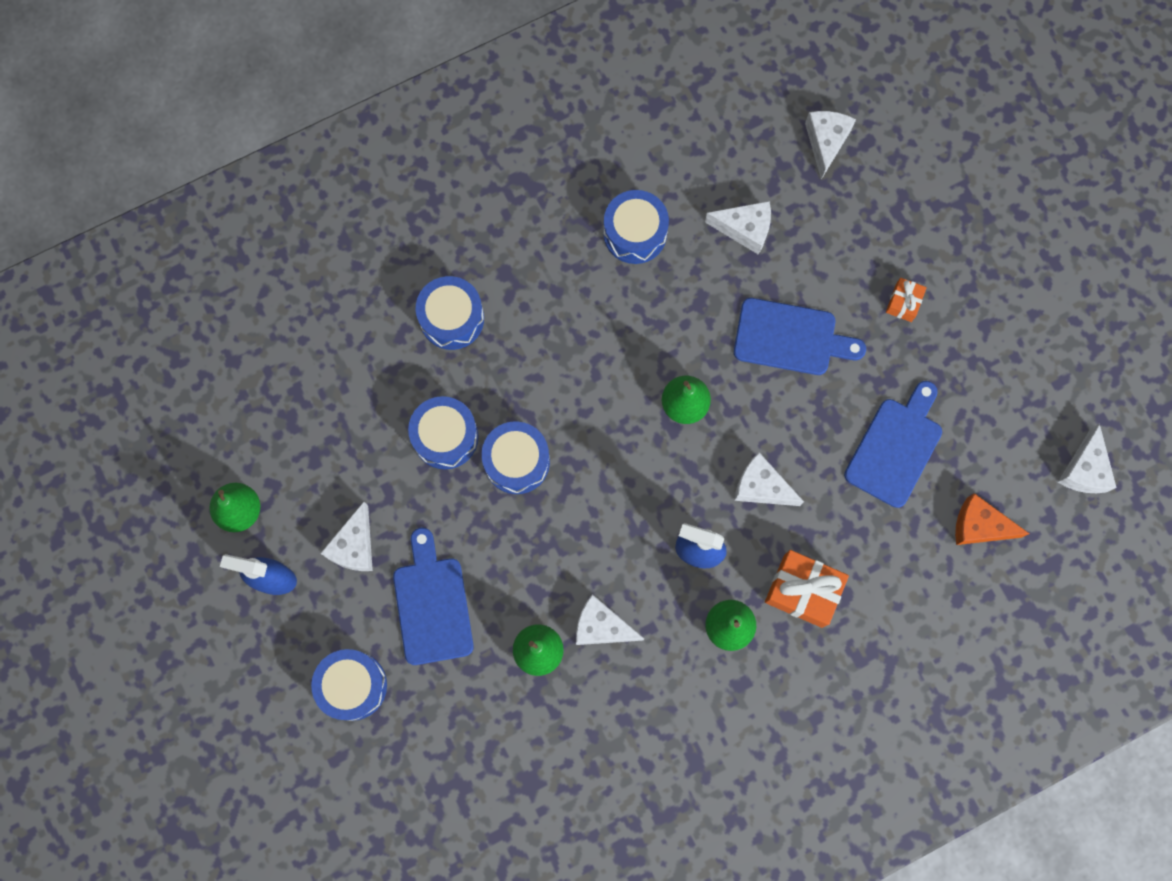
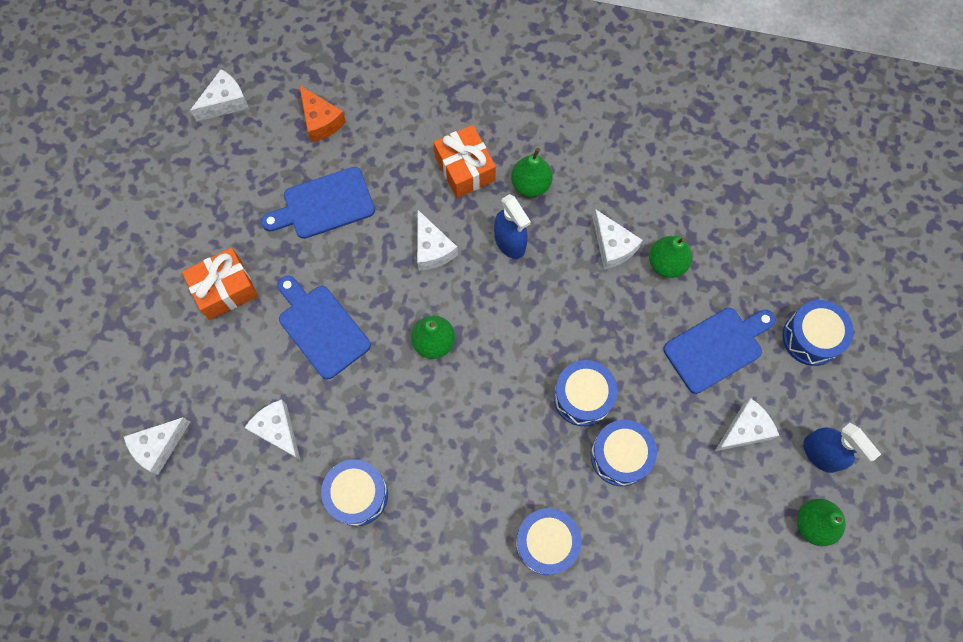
camera: 140 degrees left, 5 degrees down
blue cutting board [393,528,474,665] -> blue cutting board turned 150 degrees counterclockwise [663,308,776,394]
orange gift [886,278,927,322] -> orange gift [182,248,258,320], size x1.84

